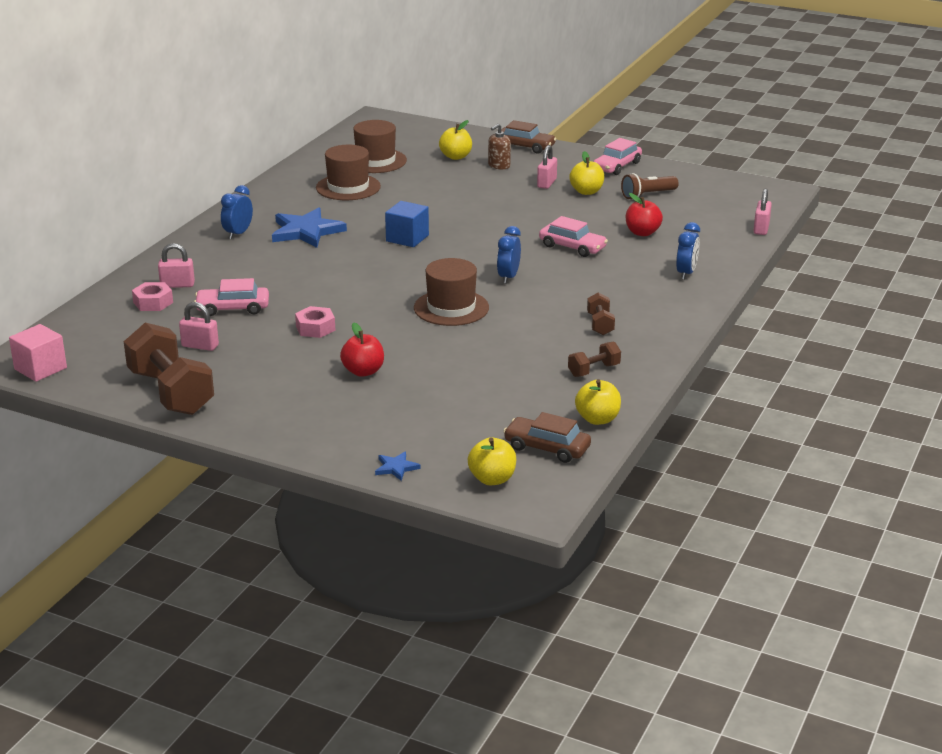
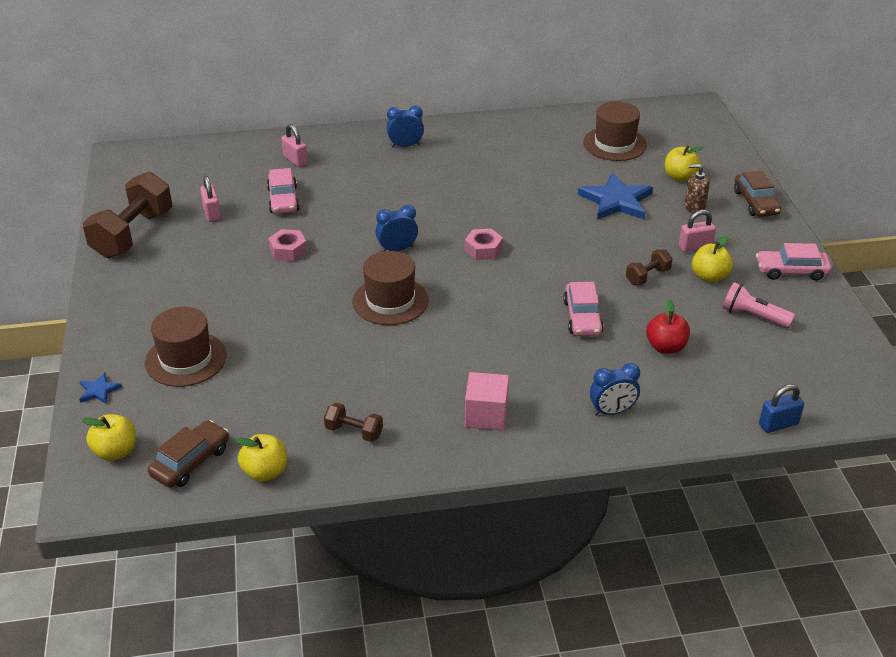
camera: 55 degrees right, 10 degrees up
pink cube [9,324,67,382] -> pink cube moved to [465,372,509,431]
pink nut [132,282,173,311] -> pink nut moved to [465,229,503,260]
pink car [194,278,269,316] -> pink car turned 150 degrees counterclockwise [267,168,300,214]
blue star [272,208,347,248] -> blue star moved to [578,173,653,220]
brown hat [316,145,381,200] -> brown hat moved to [145,307,227,387]
red apple [340,323,384,377] -> none
blue cube [385,201,429,247] -> none
blue clock [497,226,521,284] -> blue clock moved to [375,205,418,252]
brown car [503,412,591,463] -> brown car turned 45 degrees clockwise [148,420,229,488]
brown dumbbell [587,292,615,335] -> brown dumbbell moved to [626,249,673,285]
brown flashlight [621,173,679,199] -> pink flashlight [723,282,795,328]
pink padlock [754,189,772,235] -> blue padlock [759,384,804,433]

